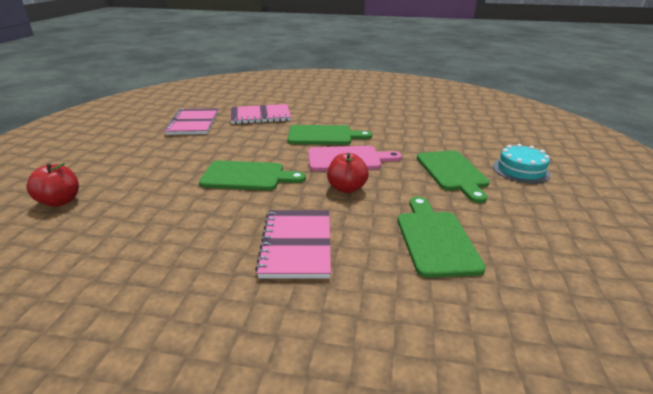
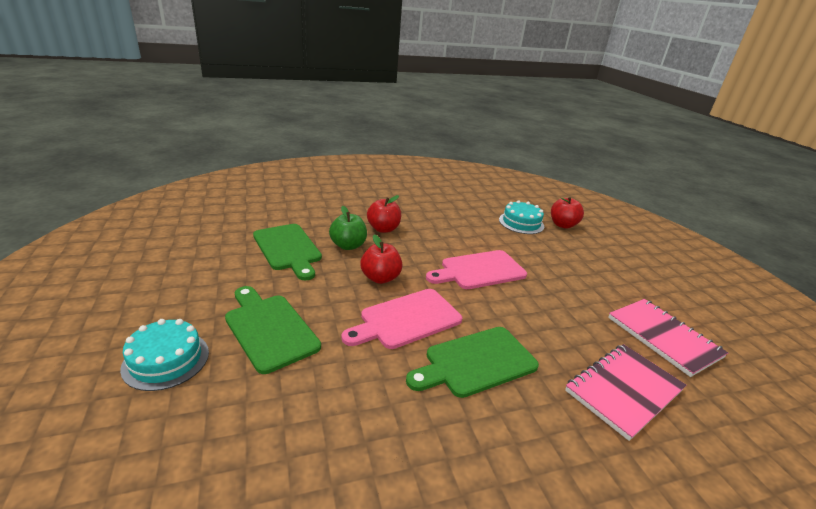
camera: 150 degrees right, 0 degrees up
green cutting board [199,161,306,191] -> pink cutting board [426,250,527,289]
pink notebook [255,210,331,278] -> red apple [367,195,401,233]
none -> green apple [329,206,367,250]
none -> turquoise cake [499,200,544,234]

